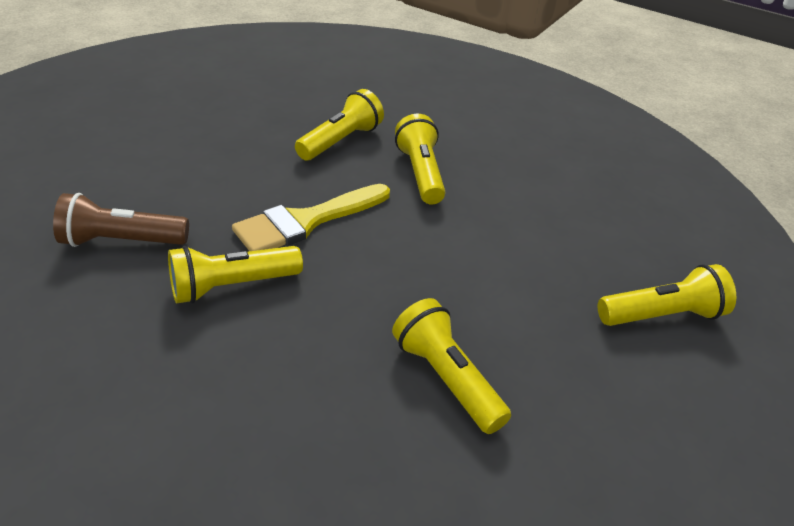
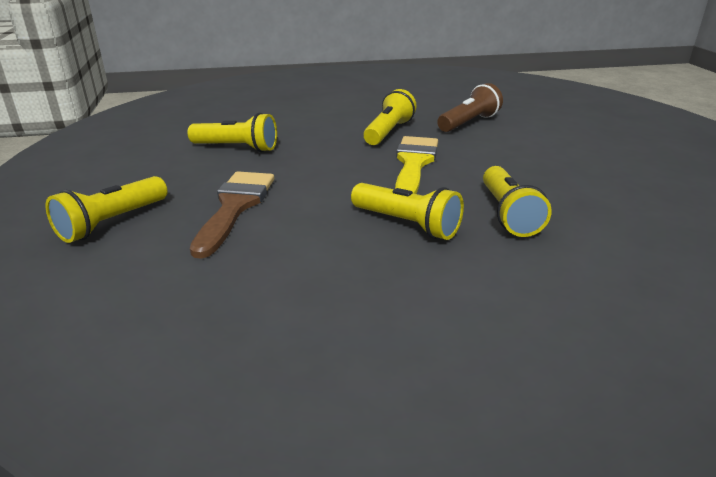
camera: 140 degrees right, 10 degrees down
none -> brown brush [190,171,274,259]

